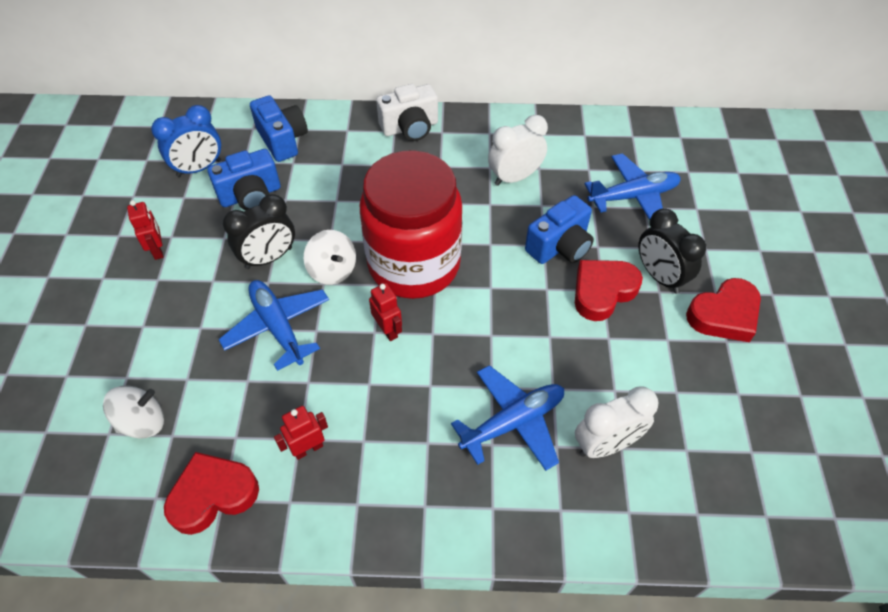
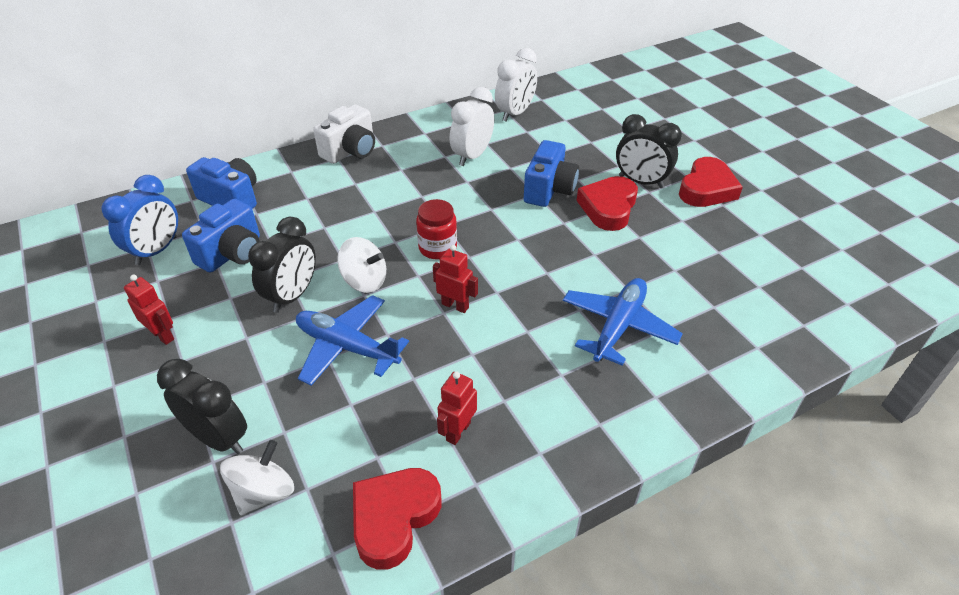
camera: 30 degrees left, 10 degrees down
red jar [360,150,462,299] -> red jar [416,199,457,259], size x0.41
white clock [575,386,659,458] -> white clock moved to [495,48,537,121]
blue plane [584,153,681,220] -> none
none -> black clock [157,359,247,454]

